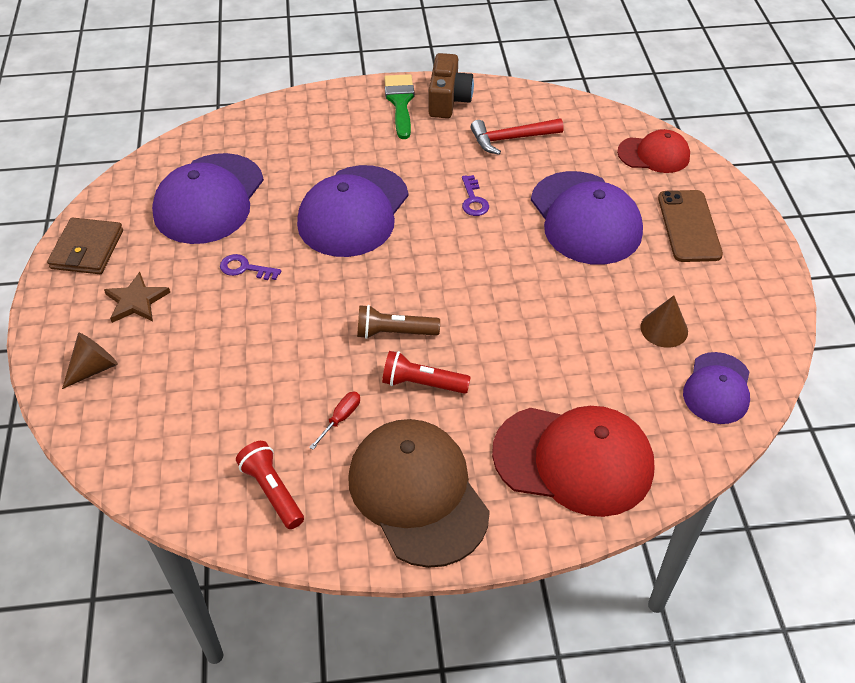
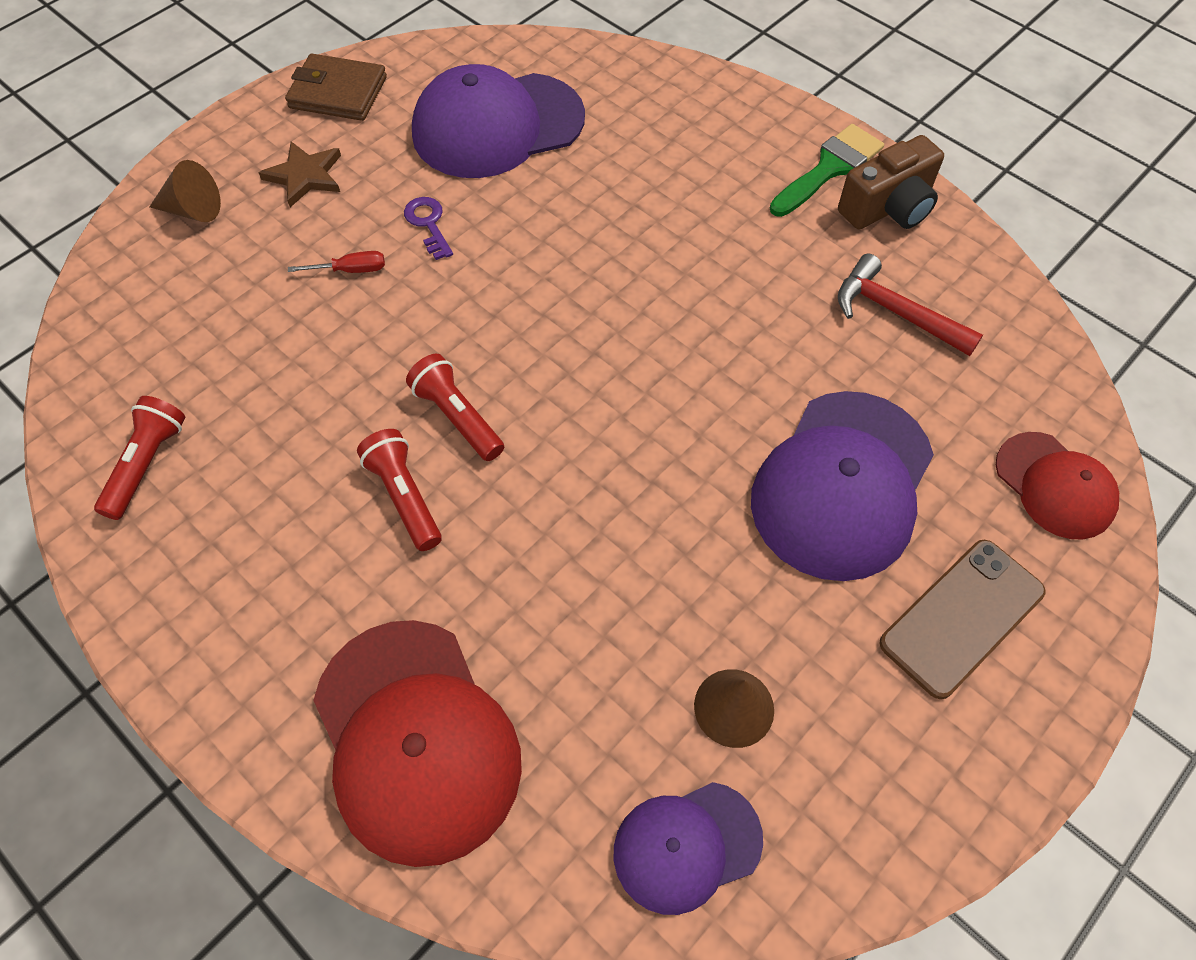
camera: 50 degrees right, 10 degrees up
brown wallet [47,218,123,274] -> brown wallet turned 45 degrees clockwise [285,54,387,121]
purple cap [297,165,409,257] -> none
red screwdriver [309,392,360,450] -> red screwdriver moved to [288,251,385,273]
brown cap [348,419,490,568] -> none
brown flashlight [357,305,440,339] -> red flashlight [406,354,504,461]
purple key [462,175,489,216] -> none

